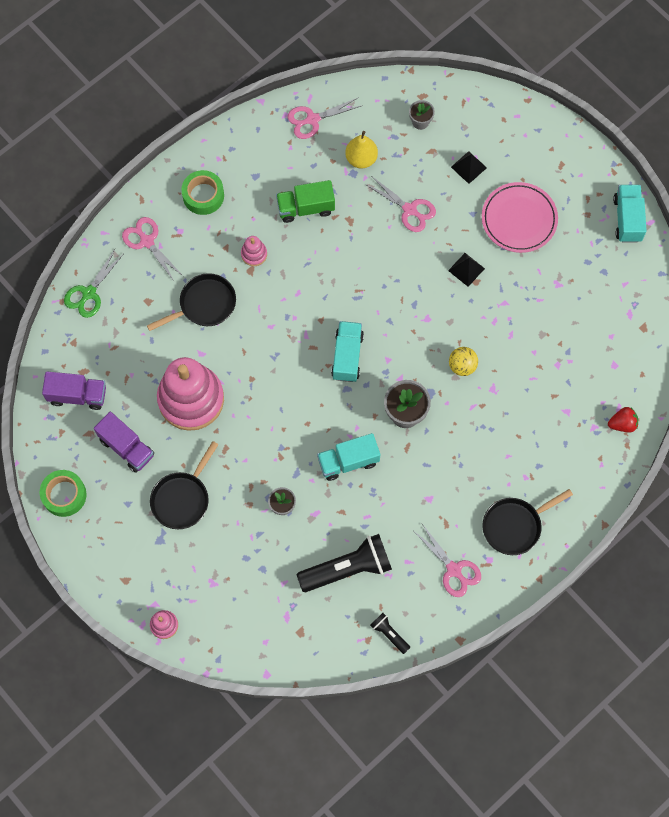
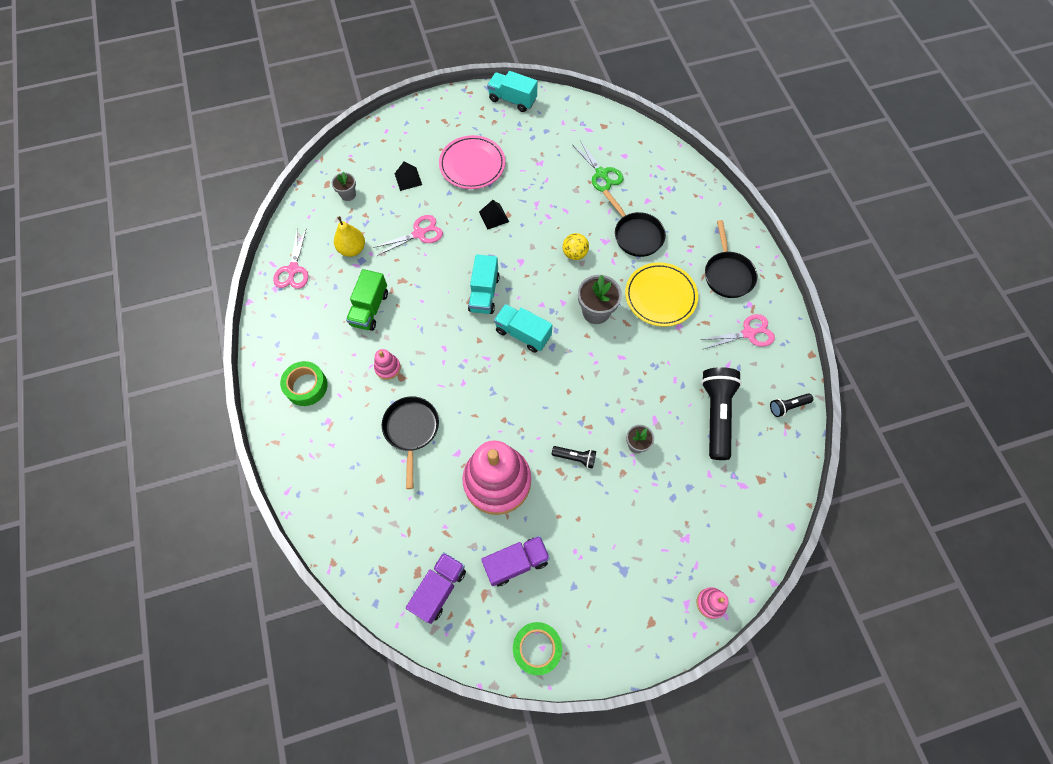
camera: 65 degrees left, 5 degrees down
green scissors [64,249,123,318] -> green scissors moved to [572,141,624,192]
pink scissors [122,217,184,281] -> none
black pan [150,441,219,529] -> black pan moved to [602,190,666,257]
turquoise truck [317,433,380,481] -> turquoise truck moved to [468,254,500,314]
red strawberry [608,407,638,432] -> none
none -> black flashlight [552,446,596,469]
none -> yellow plate [625,262,698,327]

